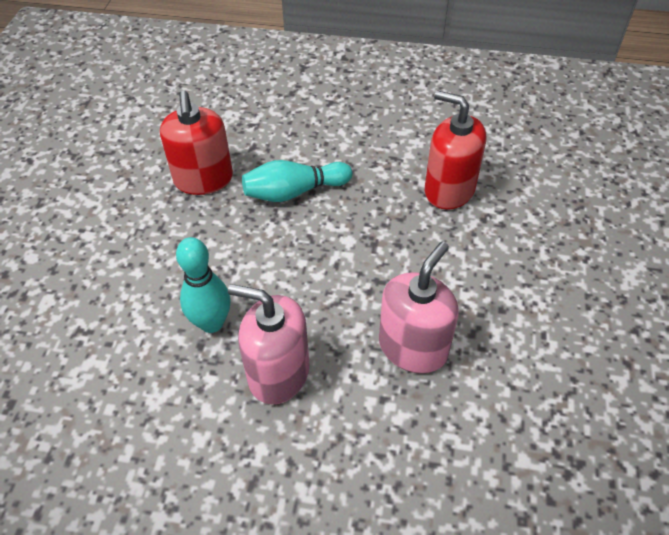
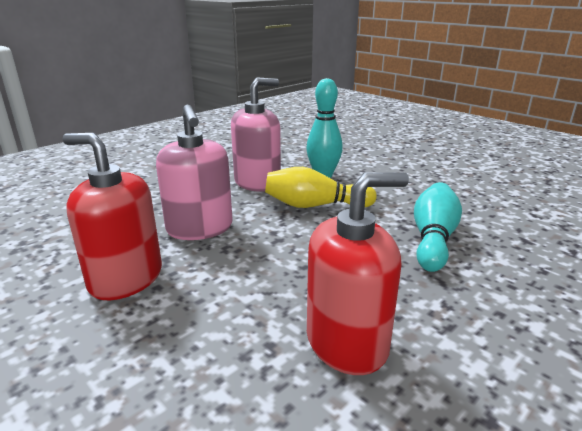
camera: 125 degrees right, 25 degrees down
red soap dispenser [160,90,233,195] -> red soap dispenser moved to [62,133,162,300]
none -> yellow bowling pin [265,167,377,208]

